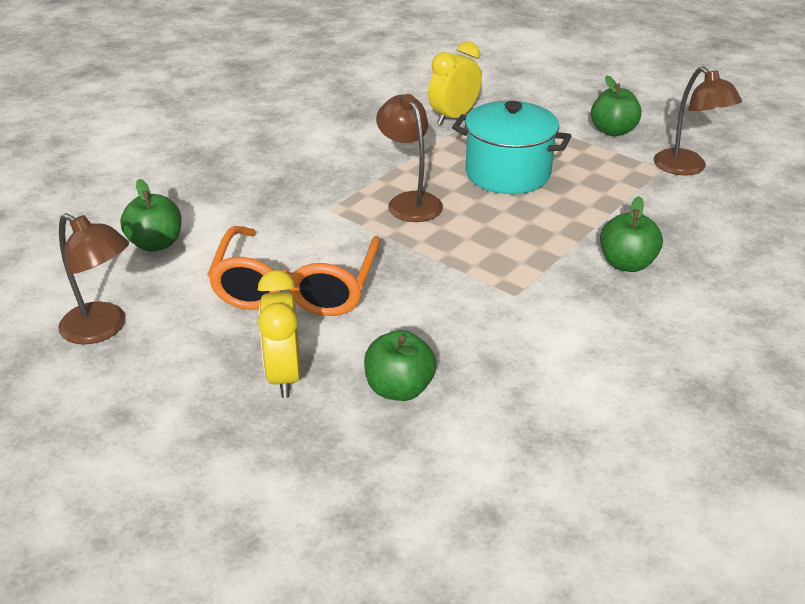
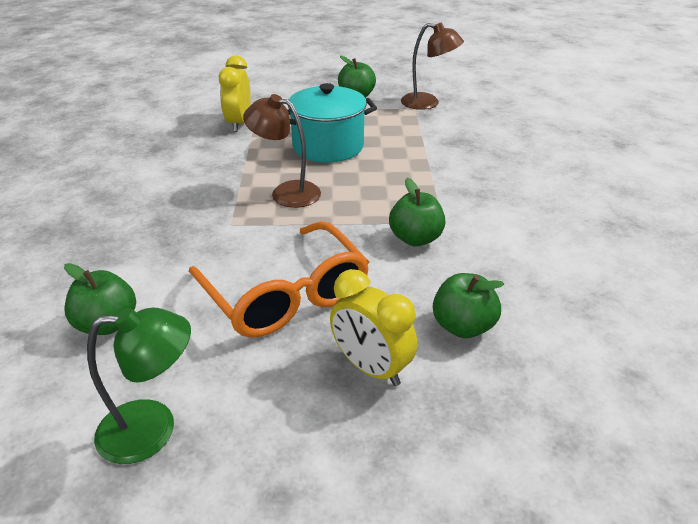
camera: 40 degrees left, 0 degrees up
brown lamp [58,213,129,345] -> green lamp [87,307,191,464]
green apple [600,196,663,272] -> green apple moved to [389,178,445,246]

